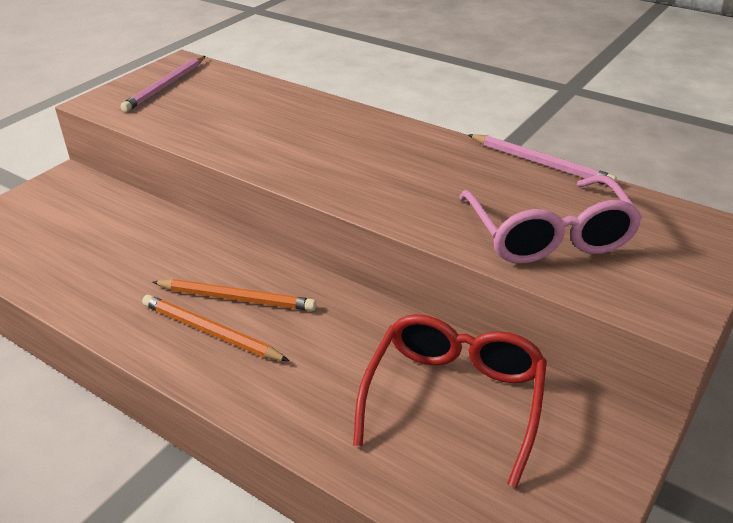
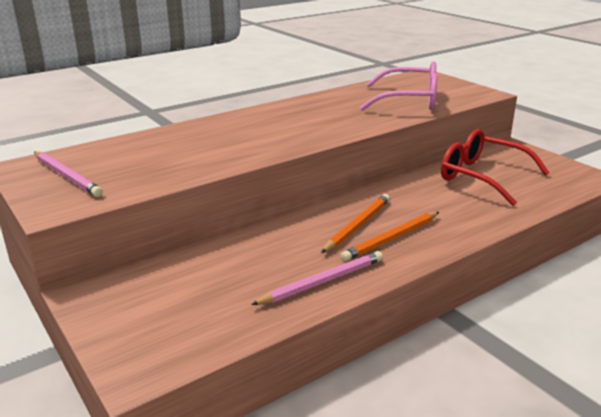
camera: 70 degrees left, 10 degrees down
pink pencil [468,134,617,186] -> pink pencil moved to [251,251,383,305]

